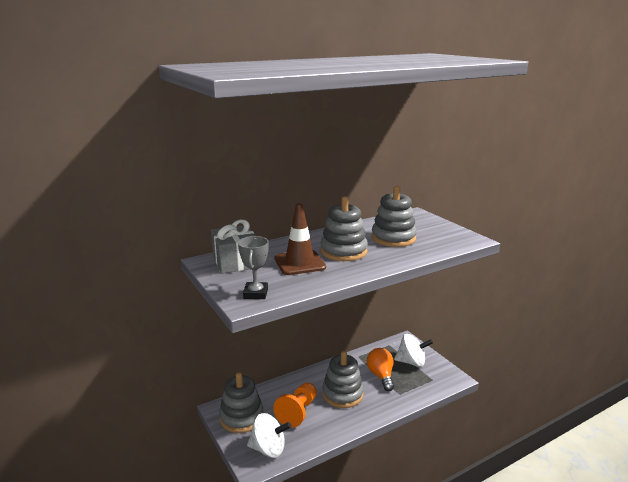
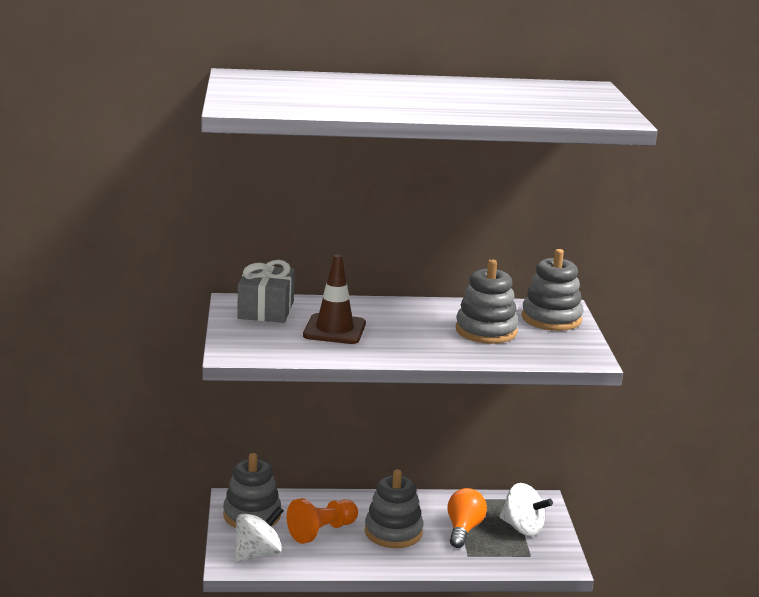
camera: 25 degrees right, 0 degrees up
grey trophy [238,236,269,299] -> none
white spinning top [247,413,291,458] -> white spinning top turned 75 degrees counterclockwise [234,506,284,563]
grey stacking toy [320,196,368,261] -> grey stacking toy moved to [522,249,583,331]

